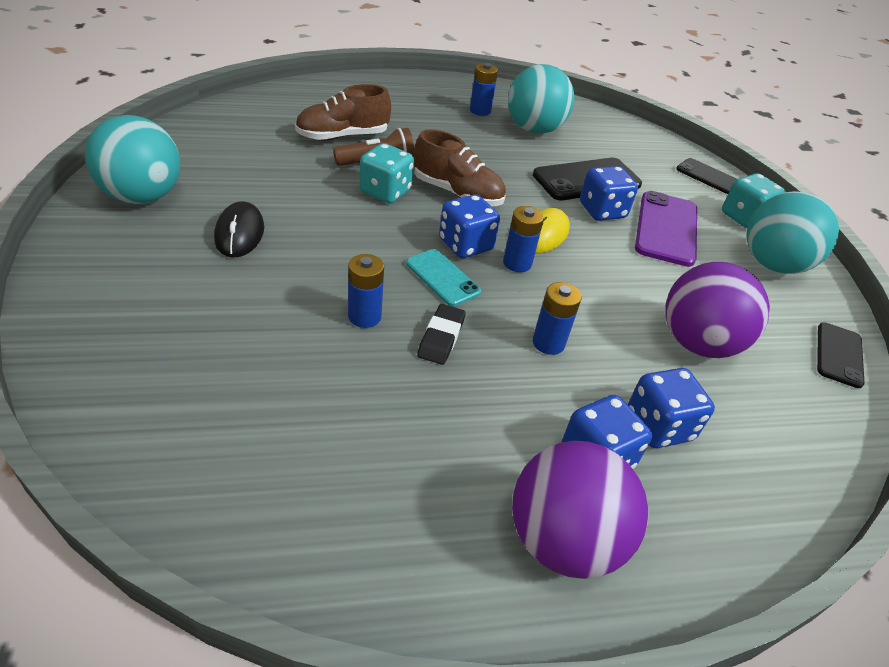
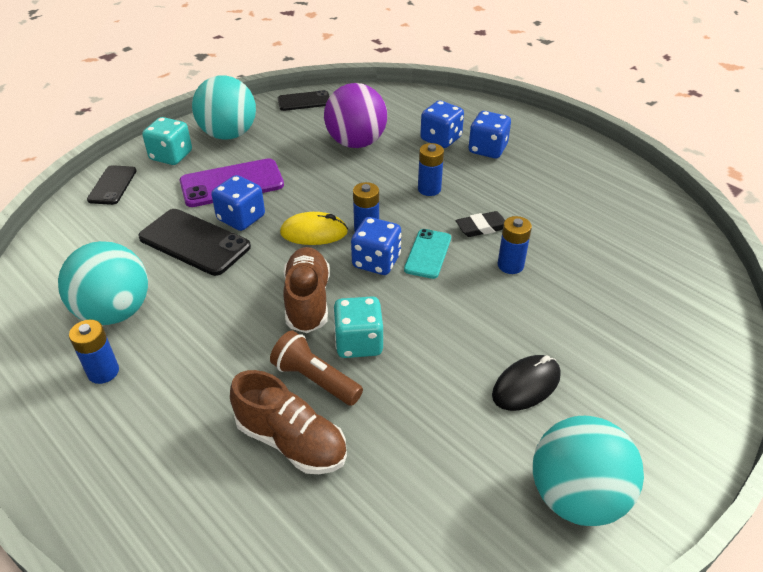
camera: 120 degrees left, 0 degrees up
purple ball [512,441,649,579] -> none

